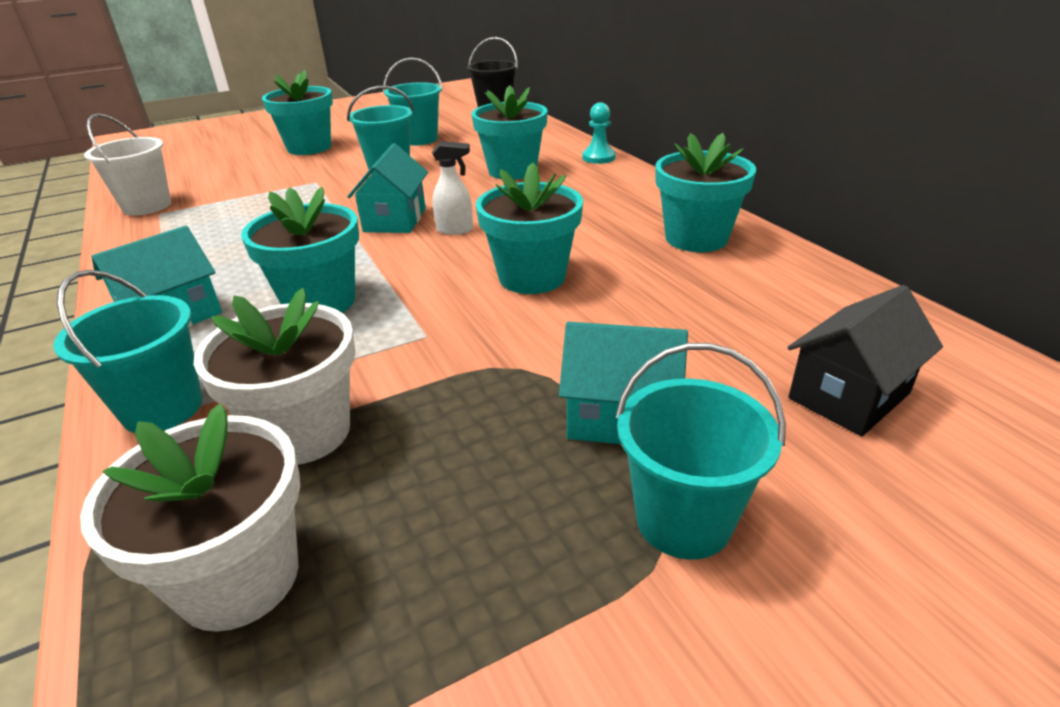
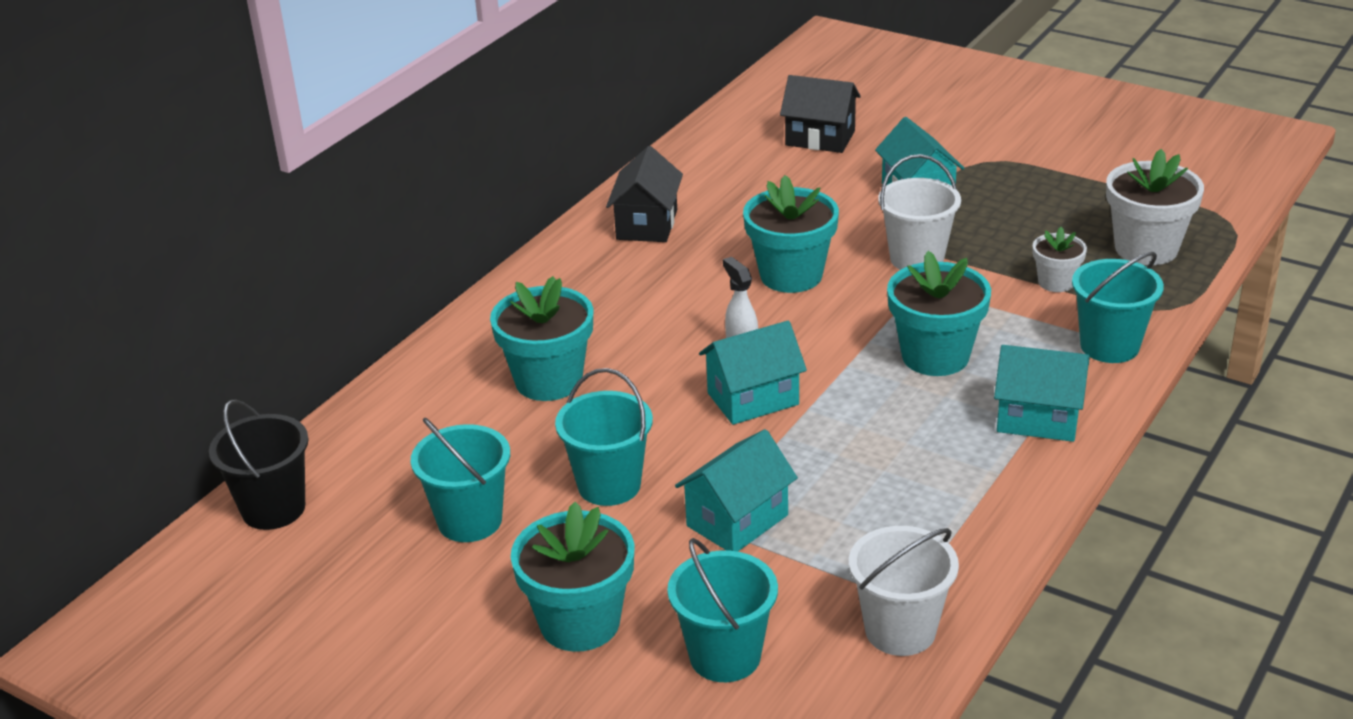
camera: 120 degrees left, 0 degrees up
white flower pot [194,288,355,465] -> white flower pot [1033,227,1087,292], size x0.55
turquoise pawn [582,102,616,164] -> none
turquoise bucket [615,343,786,559] -> turquoise bucket moved to [667,538,778,682]
turquoise flower pot [655,133,756,252] -> black house [606,146,683,242]
none -> turquoise house [675,429,798,552]
none -> white bucket [878,154,961,270]

